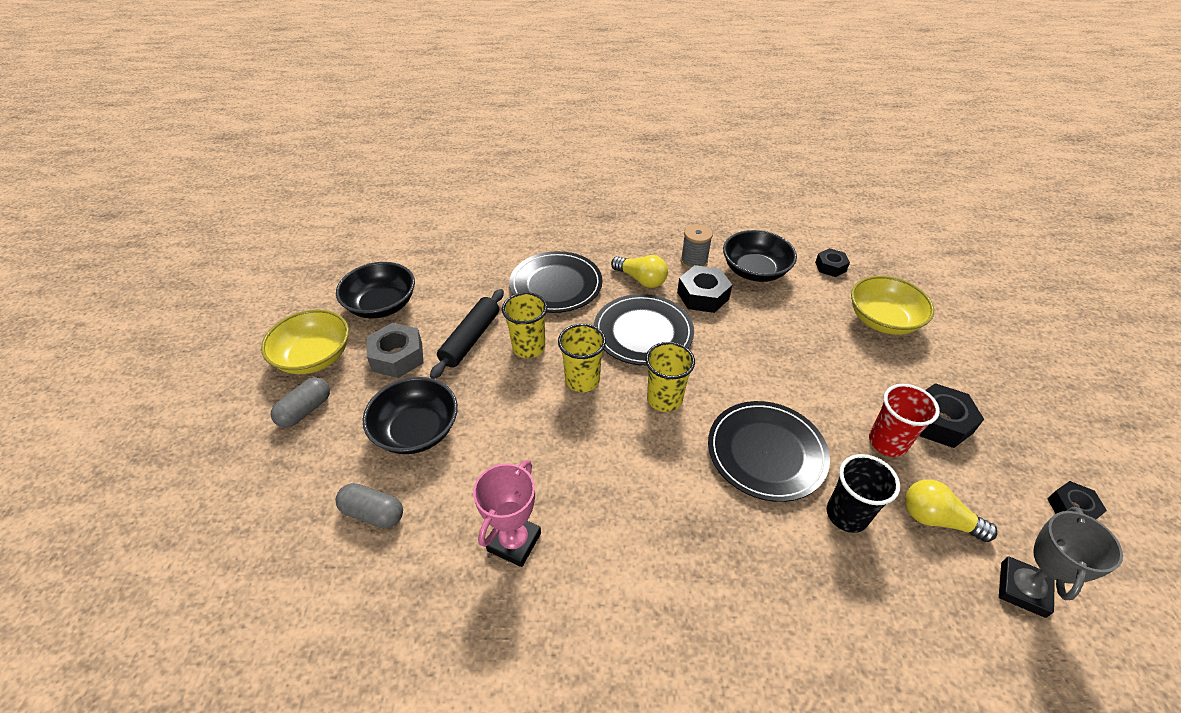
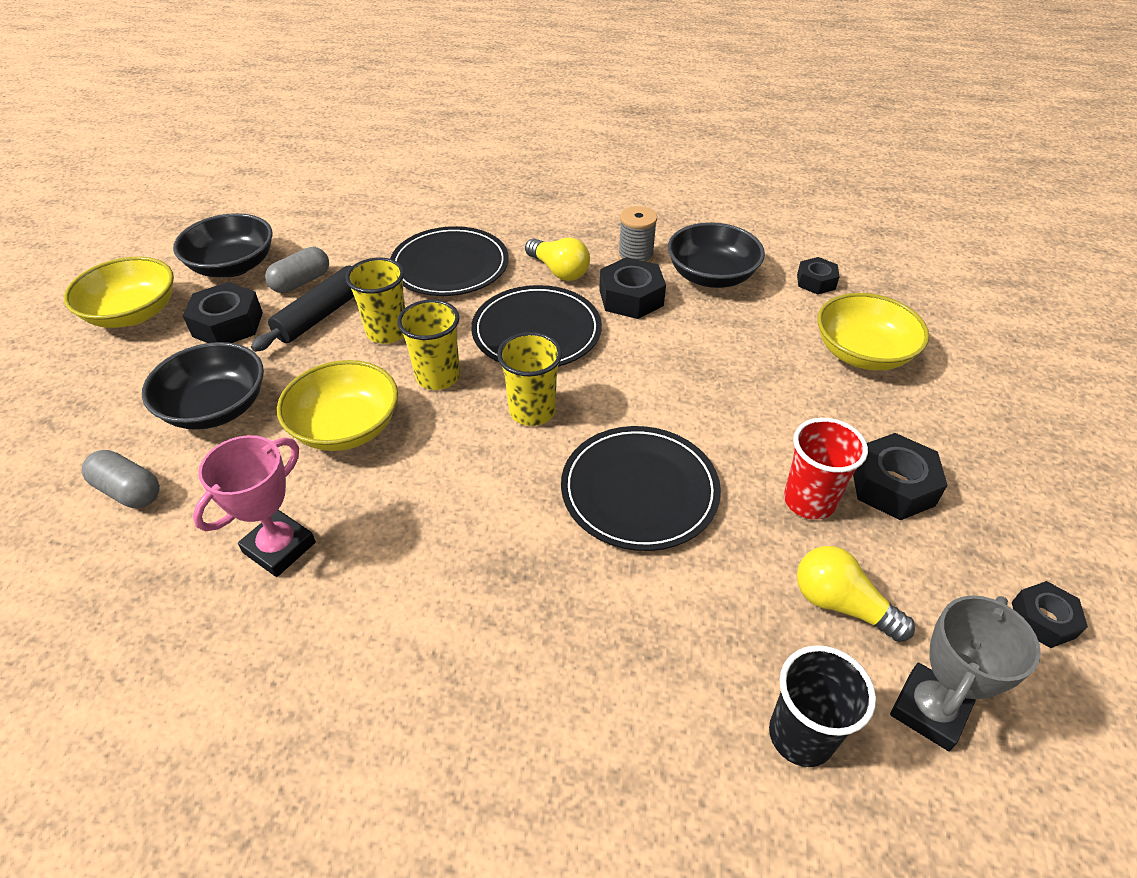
camera: 10 degrees right, 0 degrees up
grey capsule [271,377,330,428] -> grey capsule moved to [265,247,329,293]
grey nut [367,323,424,378] -> black nut [183,282,263,343]
black cup [827,454,900,533] -> black cup moved to [769,645,876,767]
none -> yellow bowl [277,360,398,451]

